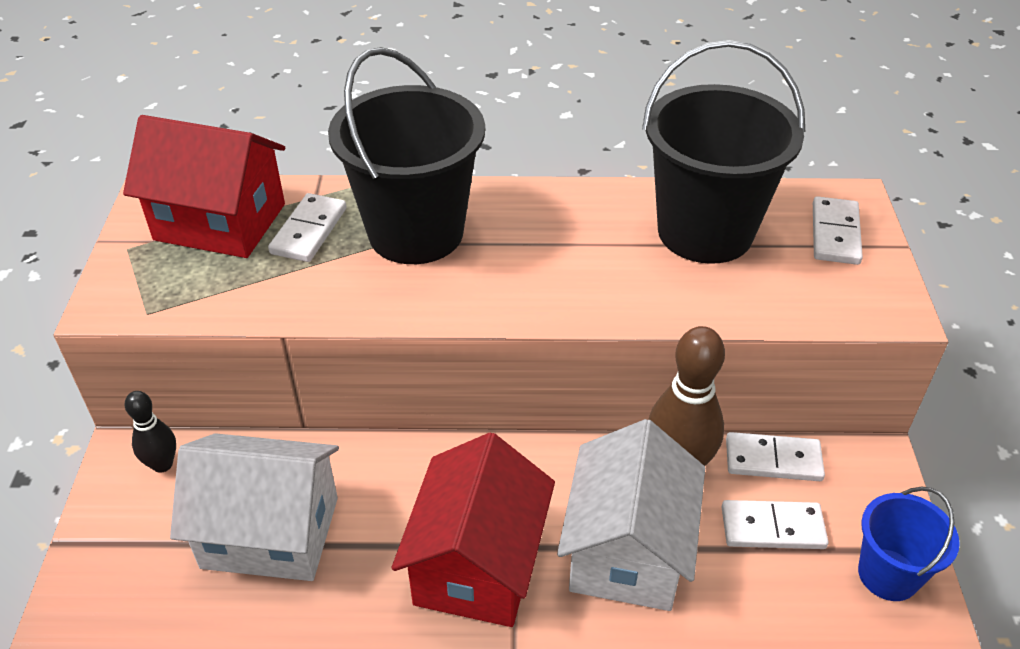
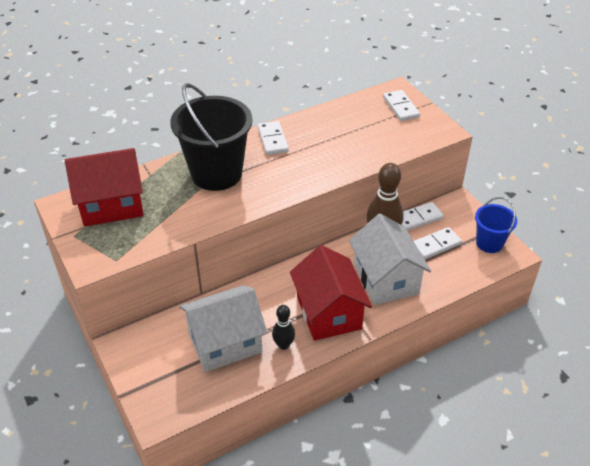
camera: 30 degrees left, 0 degrees up
black bowling pin [125,391,176,473] -> black bowling pin moved to [272,305,295,350]
white domino [268,193,346,262] -> white domino moved to [258,121,289,155]
black bucket [642,40,805,264] -> none

